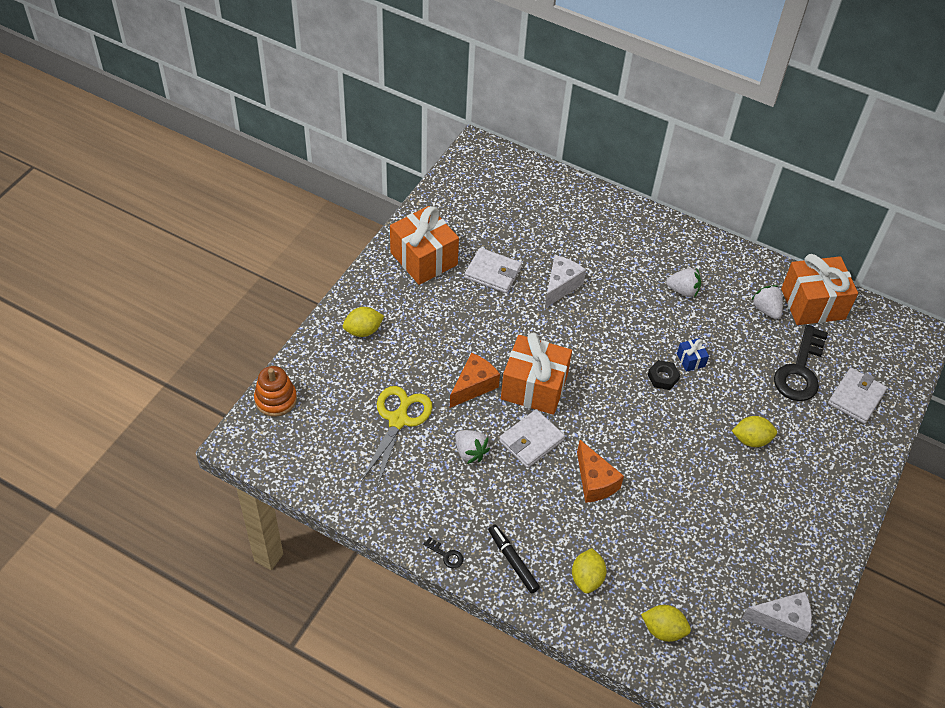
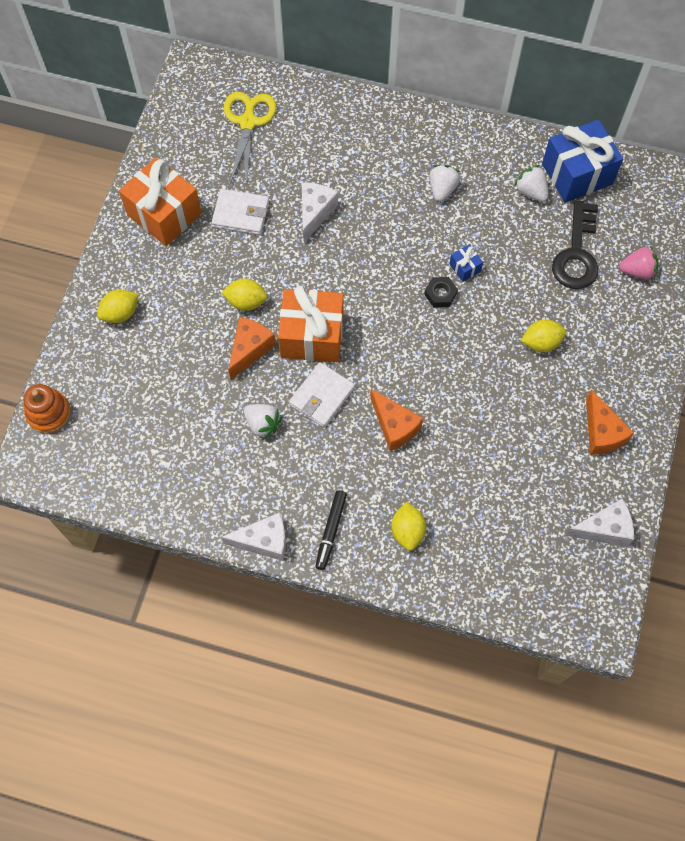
camera: 10 degrees left, 15 degrees up
yellow scissors [361,386,432,488] -> yellow scissors moved to [224,92,276,185]
black key [423,537,463,569] -> white cheese [221,512,286,561]
black marker [488,524,540,593] -> black marker turned 120 degrees counterclockwise [315,490,347,570]
yellow lemon [641,605,691,642] -> yellow lemon moved to [222,279,267,311]
white strawberry [666,268,701,297] -> white strawberry turned 75 degrees counterclockwise [429,165,460,202]
orange gift [781,254,858,325] -> blue gift [542,120,623,202]
white wallet [828,368,887,424] -> pink strawberry [619,246,659,279]
none -> orange cheese [586,389,634,455]

